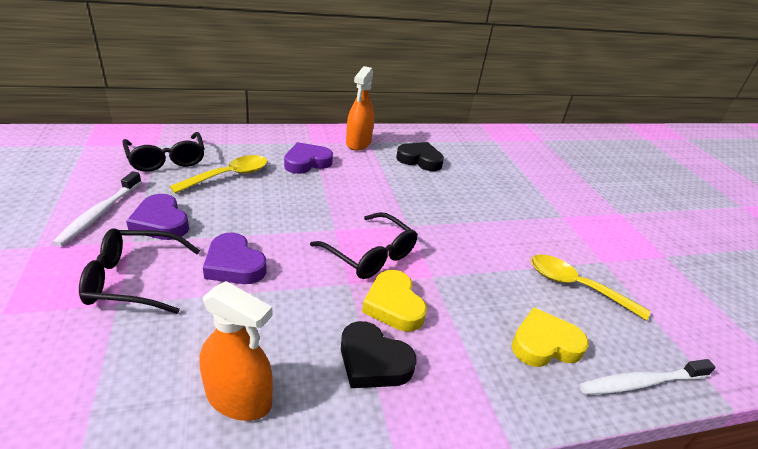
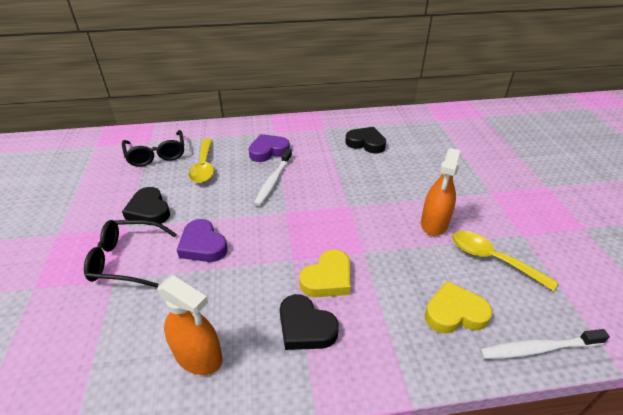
camera: 10 degrees right, 5 degrees up
white toothbrush [52,171,141,247] -> white toothbrush moved to [254,148,292,206]
purple heart [126,194,189,240] -> black heart [122,187,170,225]
yellow spoon [169,155,267,194] -> yellow spoon turned 120 degrees clockwise [189,139,214,183]
black glasses [310,212,418,279] -> none
orange spray bottle [346,66,374,151] -> orange spray bottle moved to [421,148,460,236]
yellow heart [362,270,427,332] -> yellow heart turned 120 degrees counterclockwise [299,249,350,297]

